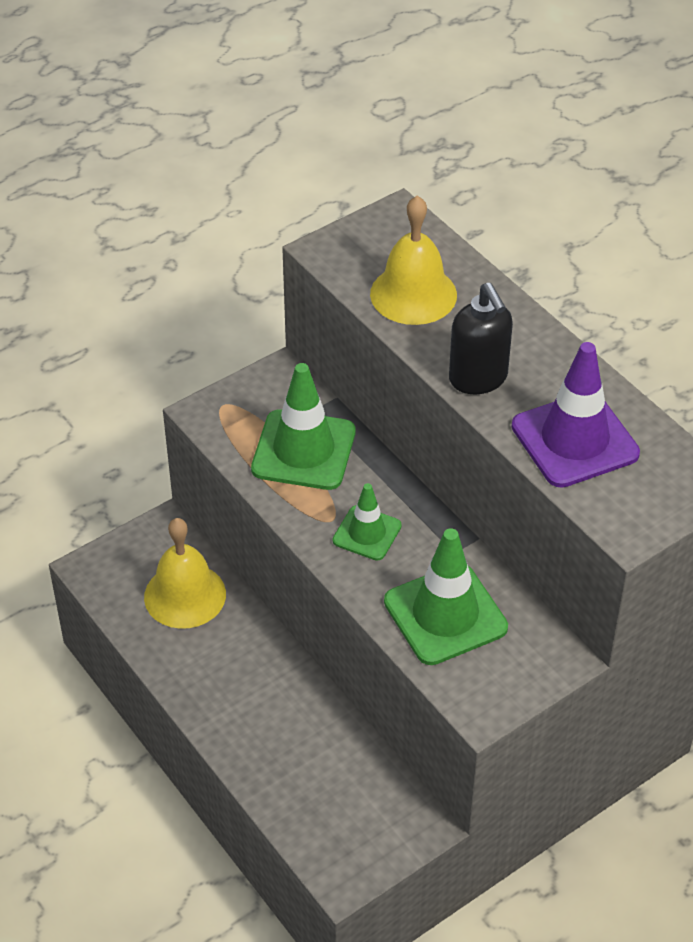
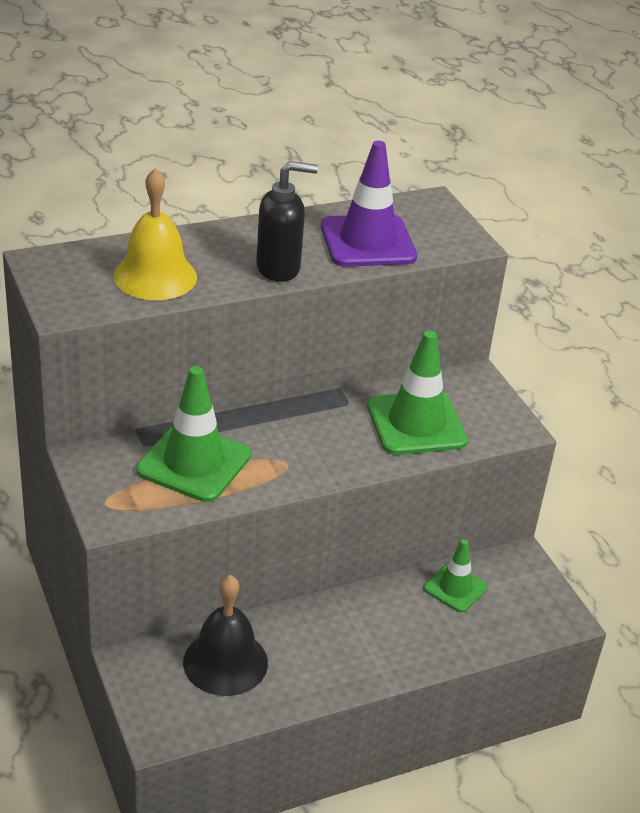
camera: 80 degrees left, 10 degrees down
yellow bell [144,518,226,629] -> black bell [183,575,268,696]
green traffic cone [333,483,402,561] -> green traffic cone moved to [424,540,488,612]

